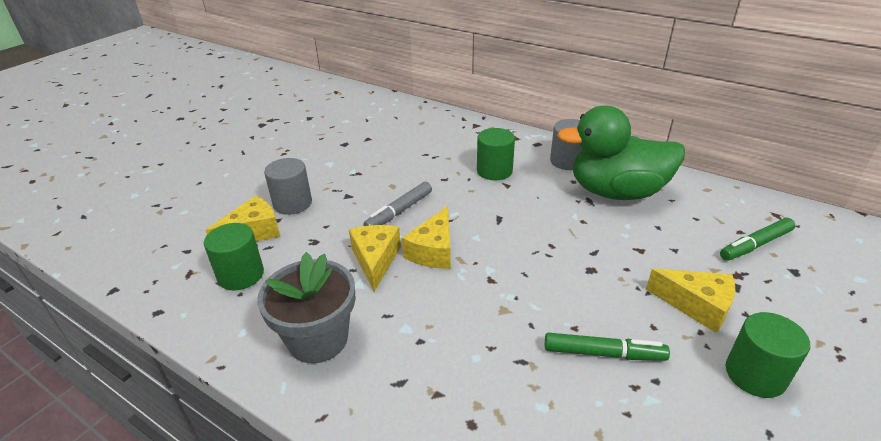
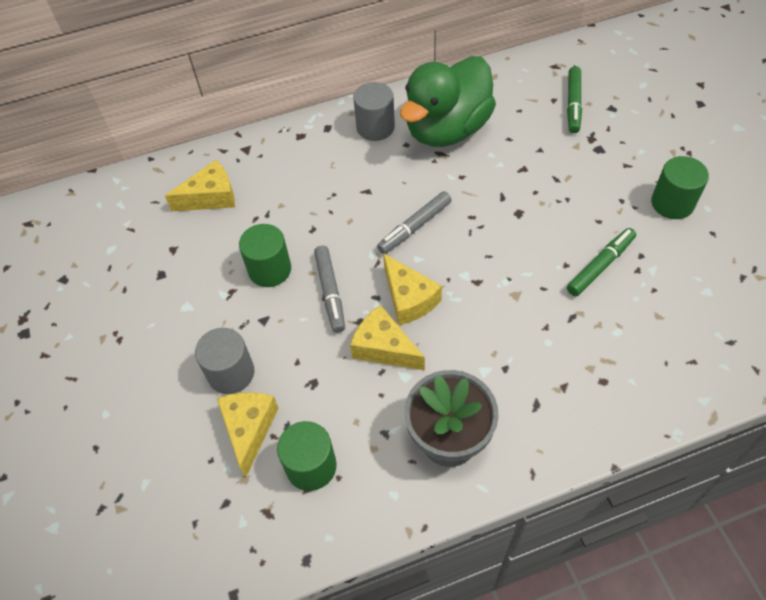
camera: 50 degrees left, 20 degrees up
green cylinder [477,128,515,180] -> green cylinder moved to [239,224,291,287]
yellow cheese [646,268,736,333] -> yellow cheese moved to [165,160,235,211]
none -> grey marker [377,191,452,254]

